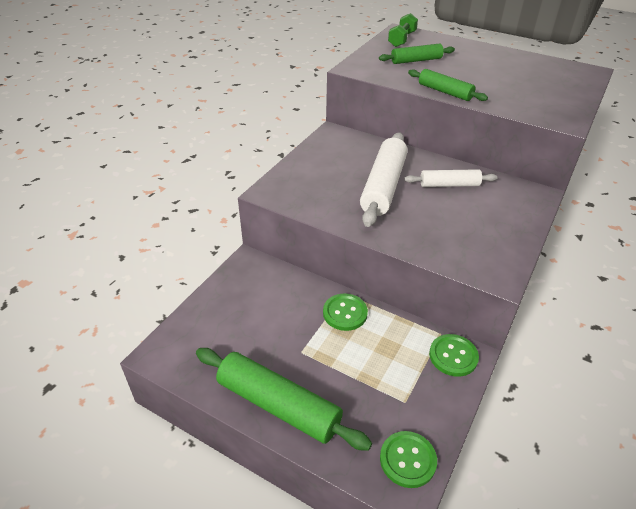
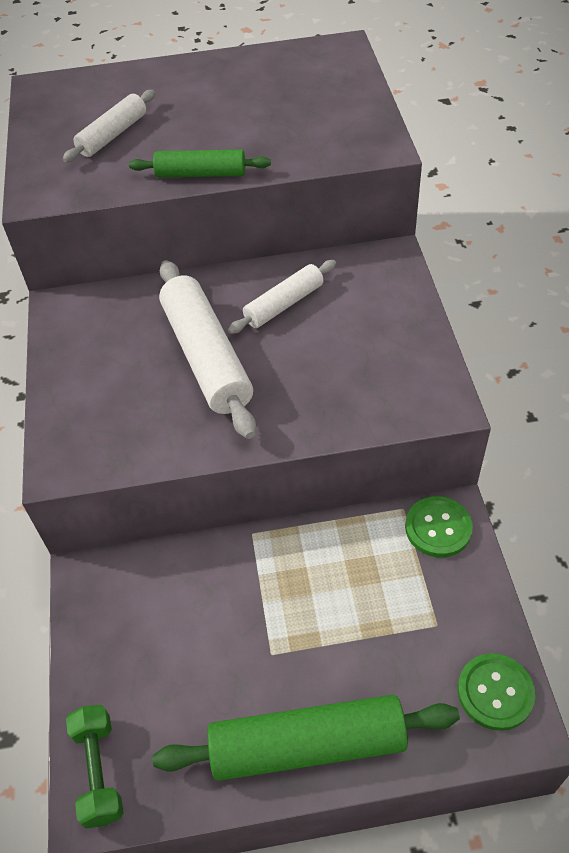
camera: 35 degrees left, 10 degrees up
green button [323,294,368,331] -> none
green rolling pin [379,44,455,64] -> white rolling pin [63,90,155,163]
green dumbbell [388,13,418,47] -> green dumbbell moved to [66,705,124,829]

